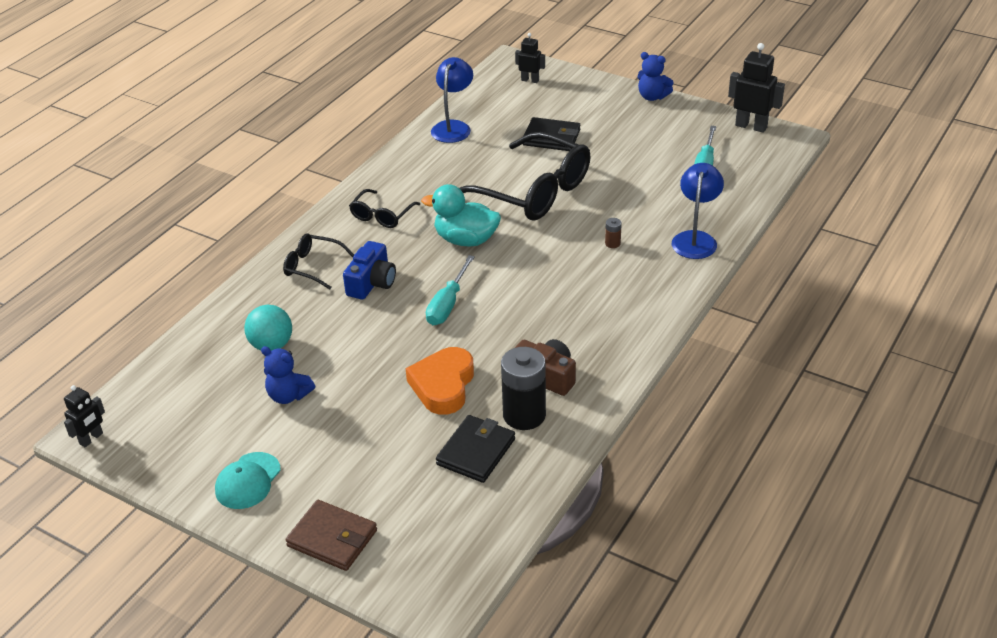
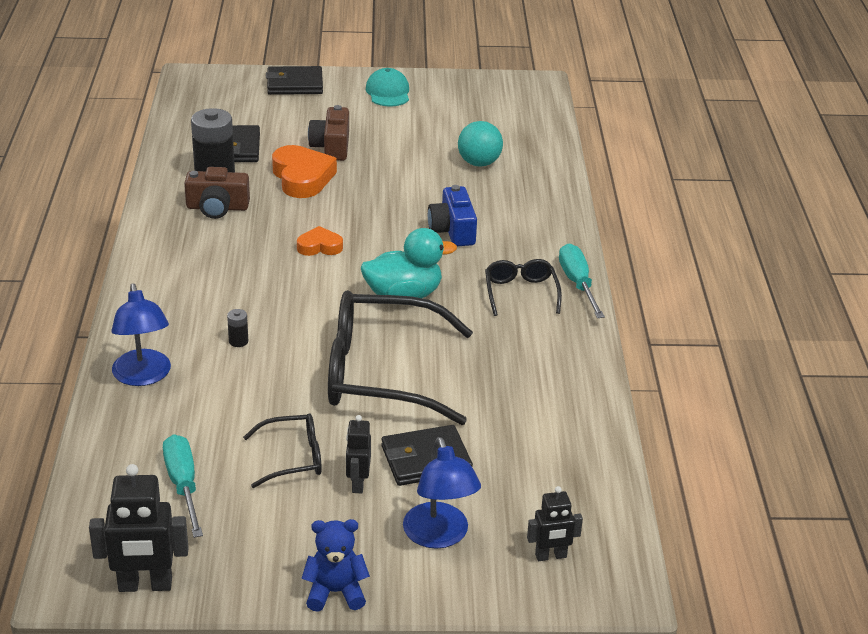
camera: 145 degrees right, 5 degrees down
black robot [64,385,105,447] -> black robot moved to [346,415,371,493]
blue teddy bear [261,346,315,404] -> none
black glasses [283,233,354,289] -> black glasses moved to [243,414,322,488]
brown wallet [286,500,377,571] -> black wallet [266,66,323,95]
turquoise screwdriver [426,255,475,325] -> turquoise screwdriver moved to [559,244,605,318]
blue lamp [431,57,473,143] -> blue lamp moved to [403,437,481,549]
brown battery [605,218,622,248] -> black battery [227,309,248,347]
none -> orange heart [297,226,343,256]
none -> brown camera [308,105,349,161]

